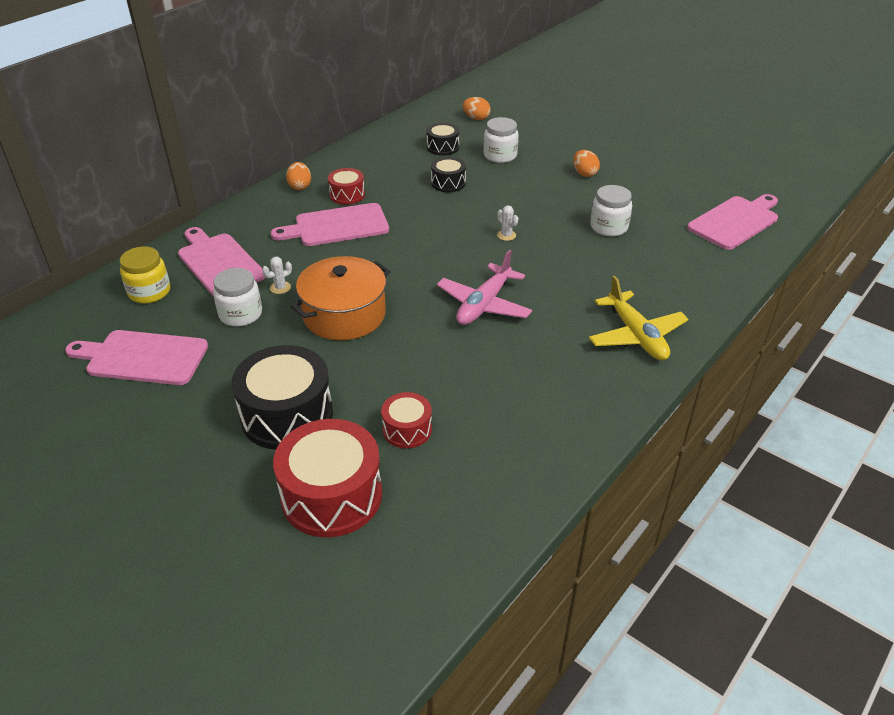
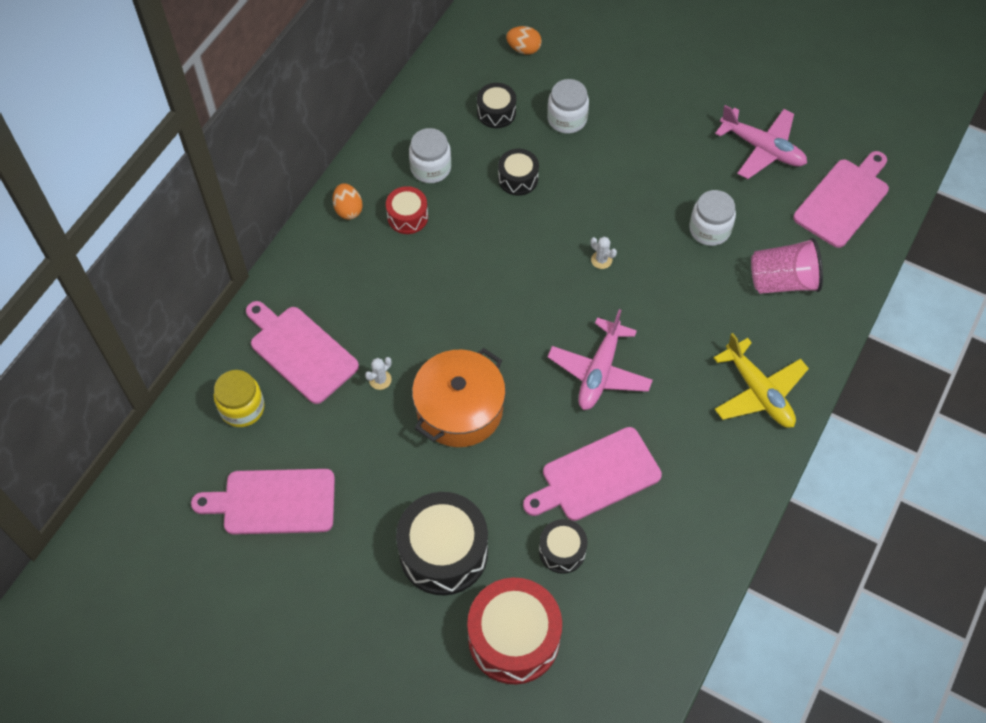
camera: 10 degrees left, 20 degrees up
white jar [213,268,262,327] -> white jar moved to [409,128,451,183]
pink cutting board [271,203,389,246] -> pink cutting board moved to [523,427,662,521]
red drum [381,392,432,448] -> black drum [539,519,588,574]
orange egg [573,150,600,177] -> none
none -> pink plane [715,105,807,179]
none -> pink cup [751,238,823,294]

